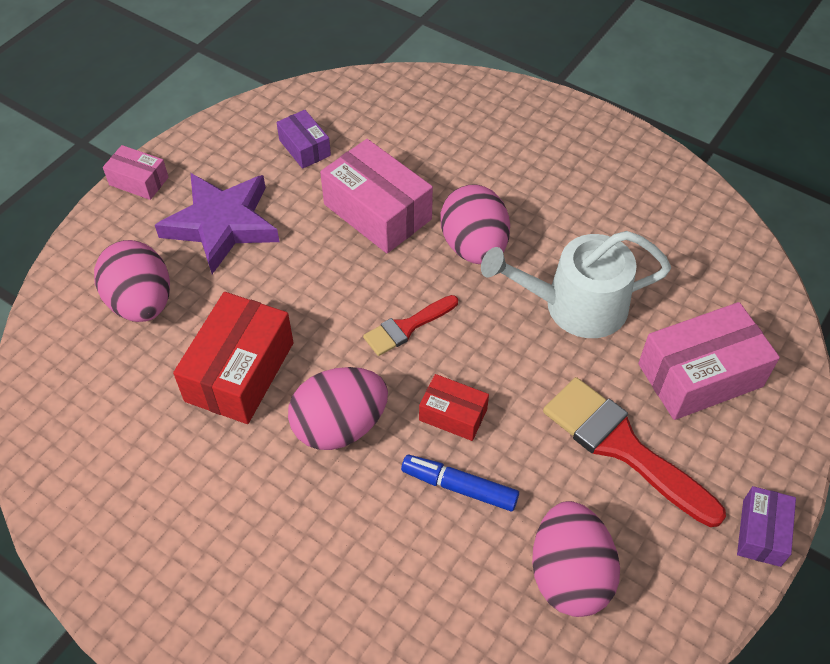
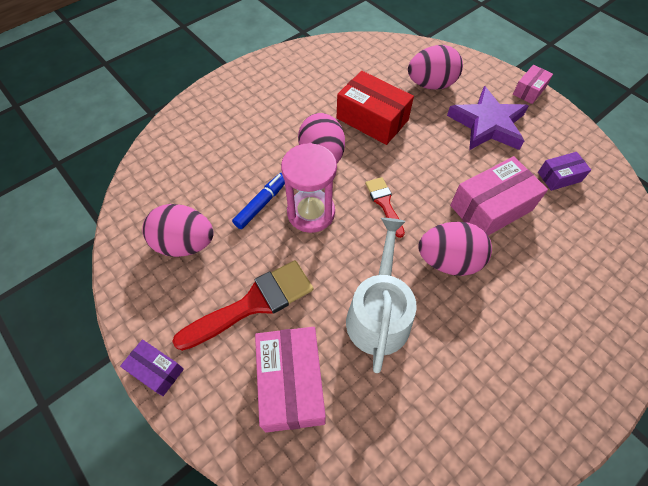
camera: 105 degrees right, 5 degrees up
red box [419,374,489,441] -> pink hourglass [281,143,337,233]

